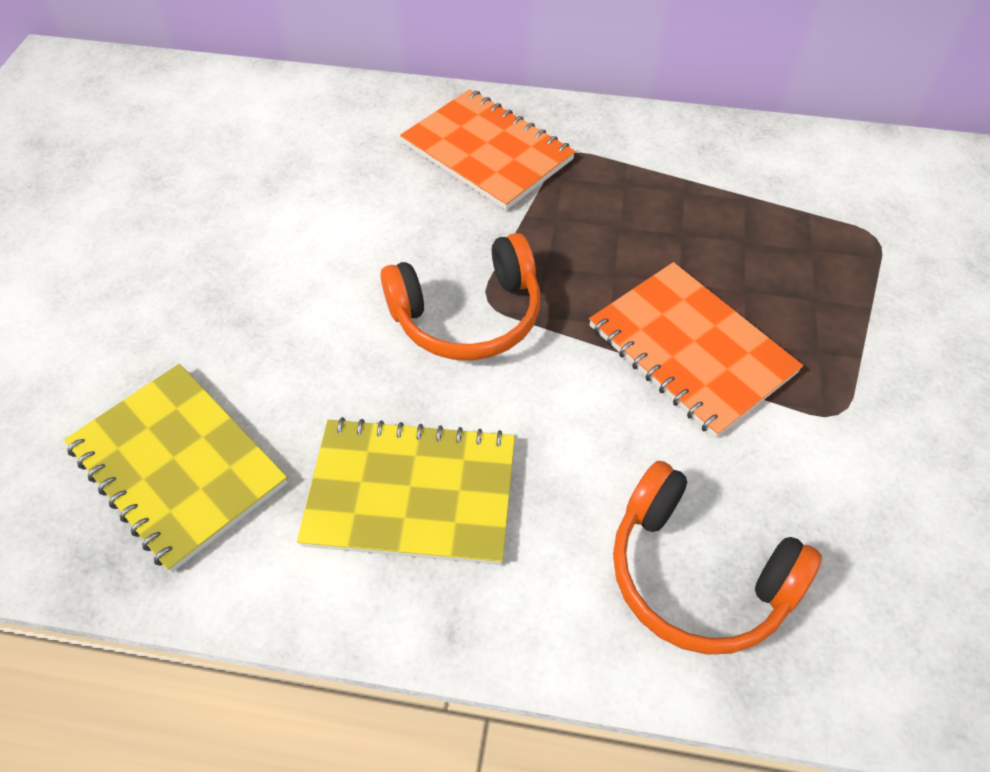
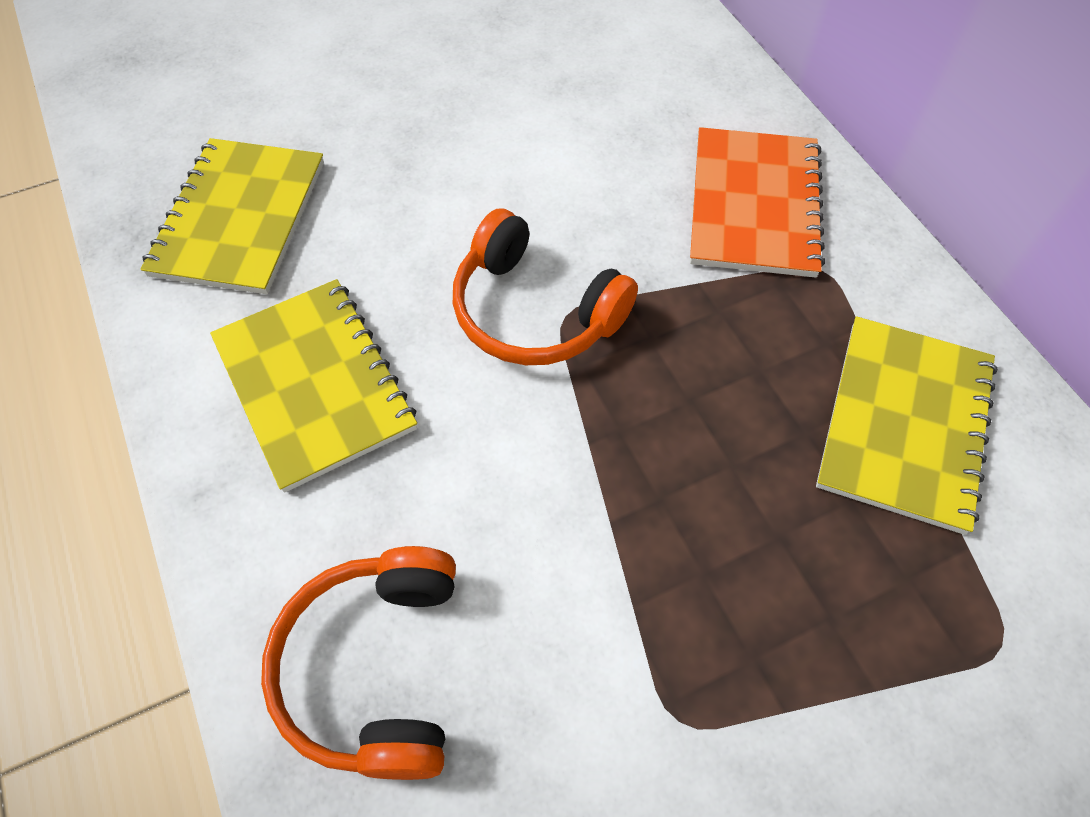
camera: 55 degrees right, 5 degrees up
orange notebook [589,262,803,438] -> none
none -> yellow notebook [816,316,998,535]

